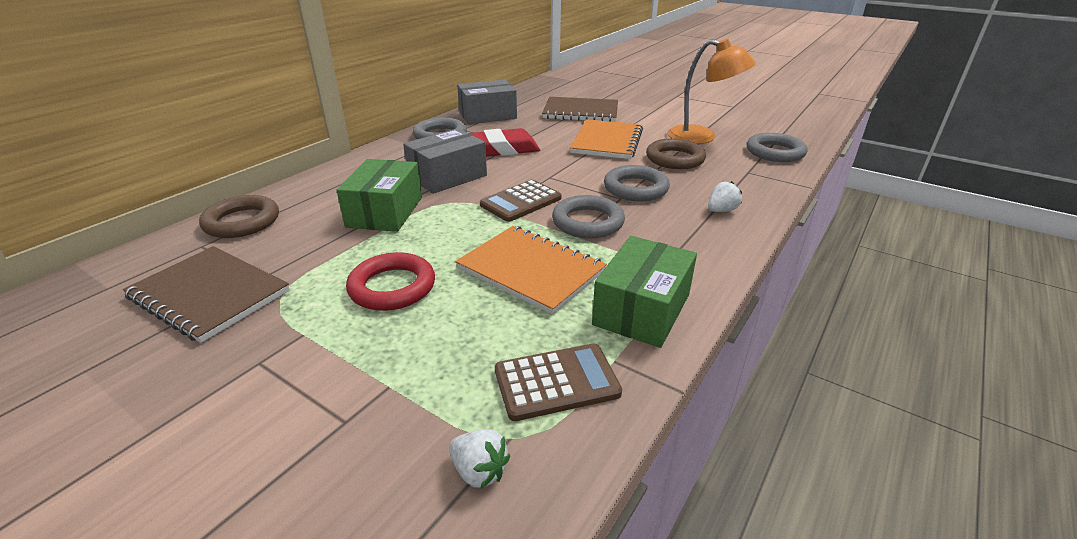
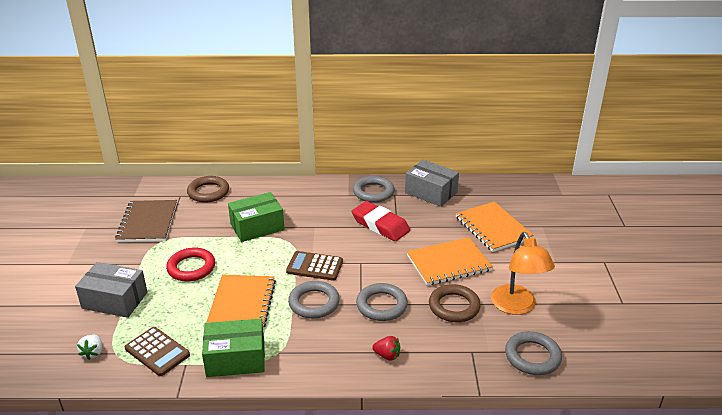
camera: 55 degrees right, 0 degrees up
grey box [403,128,487,194] -> grey box moved to [75,262,148,318]
brown notebook [542,97,618,122] -> orange notebook [455,201,534,252]
white strawberry [708,181,742,212] -> red strawberry [372,336,400,361]

